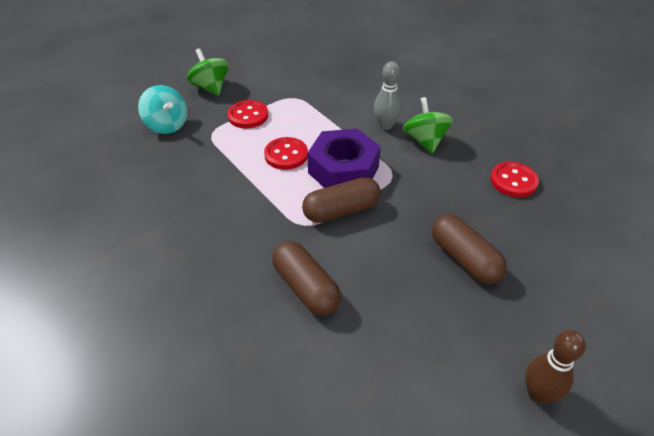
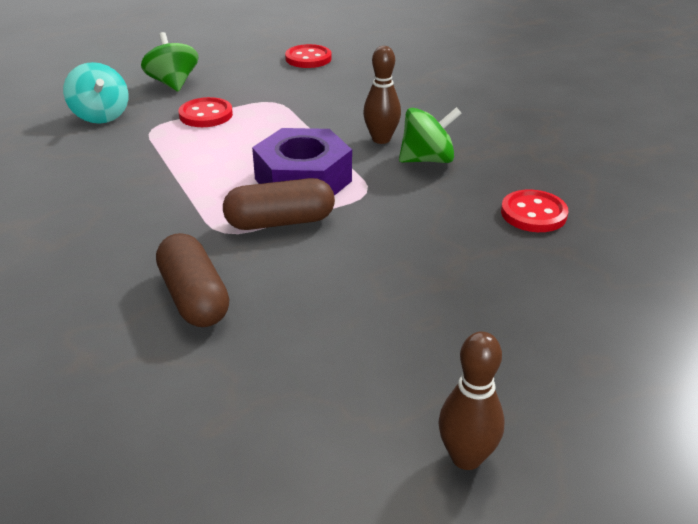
camera: 10 degrees right, 10 degrees down
red button [264,137,308,170] -> red button moved to [285,44,332,68]
grey bowling pin [374,61,402,130] -> brown bowling pin [363,46,401,144]
green spinning top [403,97,453,153] -> green spinning top turned 75 degrees clockwise [399,107,462,163]
brown capsule [432,214,507,284] -> none

